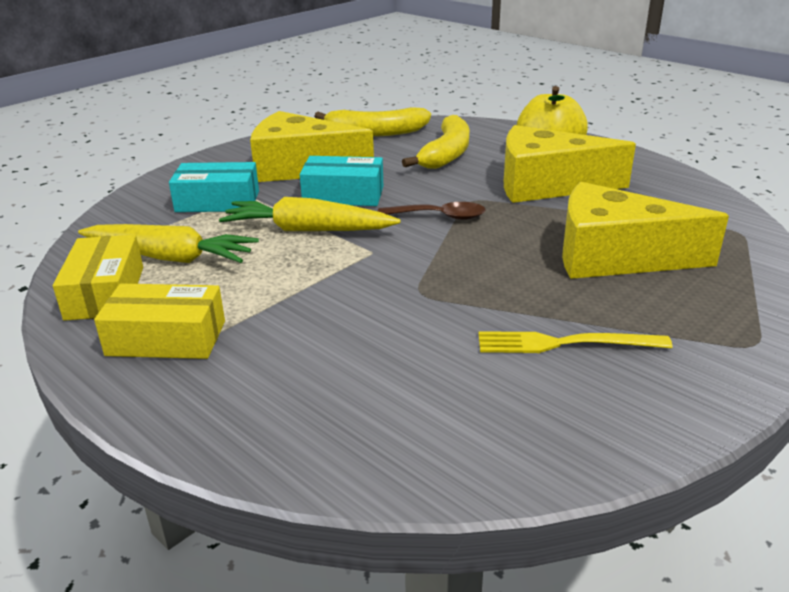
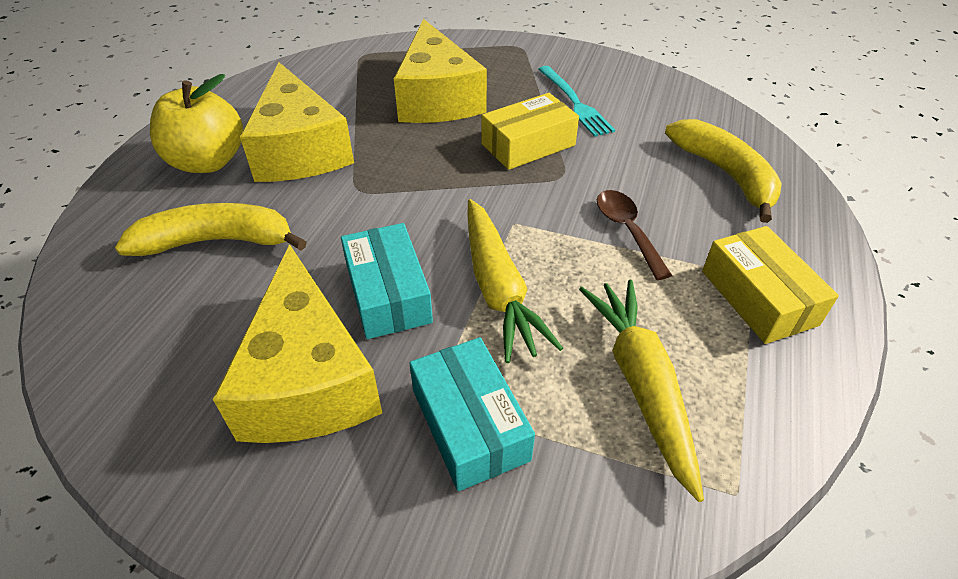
camera: 115 degrees left, 15 degrees up
yellow box [53,235,143,321] -> yellow box moved to [482,93,579,170]
yellow banana [314,107,431,136] -> yellow banana moved to [665,119,782,223]
brown spoon [378,202,486,220] -> brown spoon moved to [597,190,672,280]
yellow fork [479,331,673,353] -> turquoise fork [538,66,615,137]

